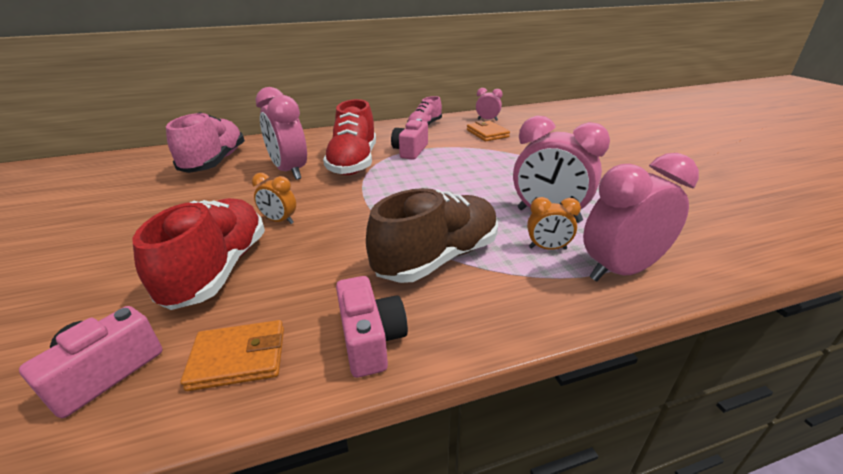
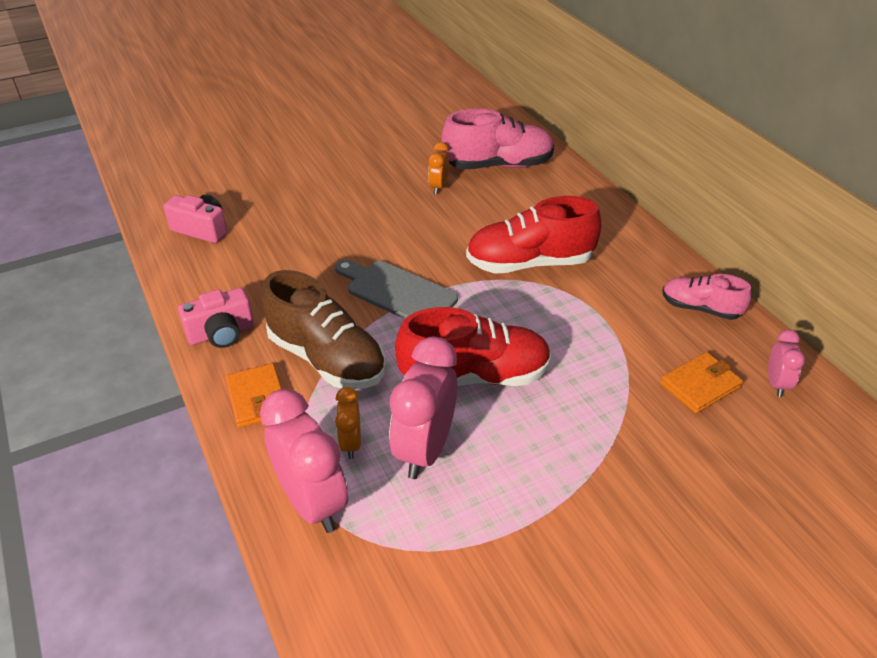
camera: 80 degrees right, 10 degrees up
red shoe [133,198,265,310] -> red shoe moved to [395,307,551,386]
orange wallet [181,320,284,391] -> orange wallet moved to [225,363,282,428]
orange clock [252,173,296,224] -> orange clock moved to [428,142,449,195]
pink clock [256,87,307,180] -> none
pink camera [391,119,428,160] -> none
none -> grey cutting board [335,260,458,319]

